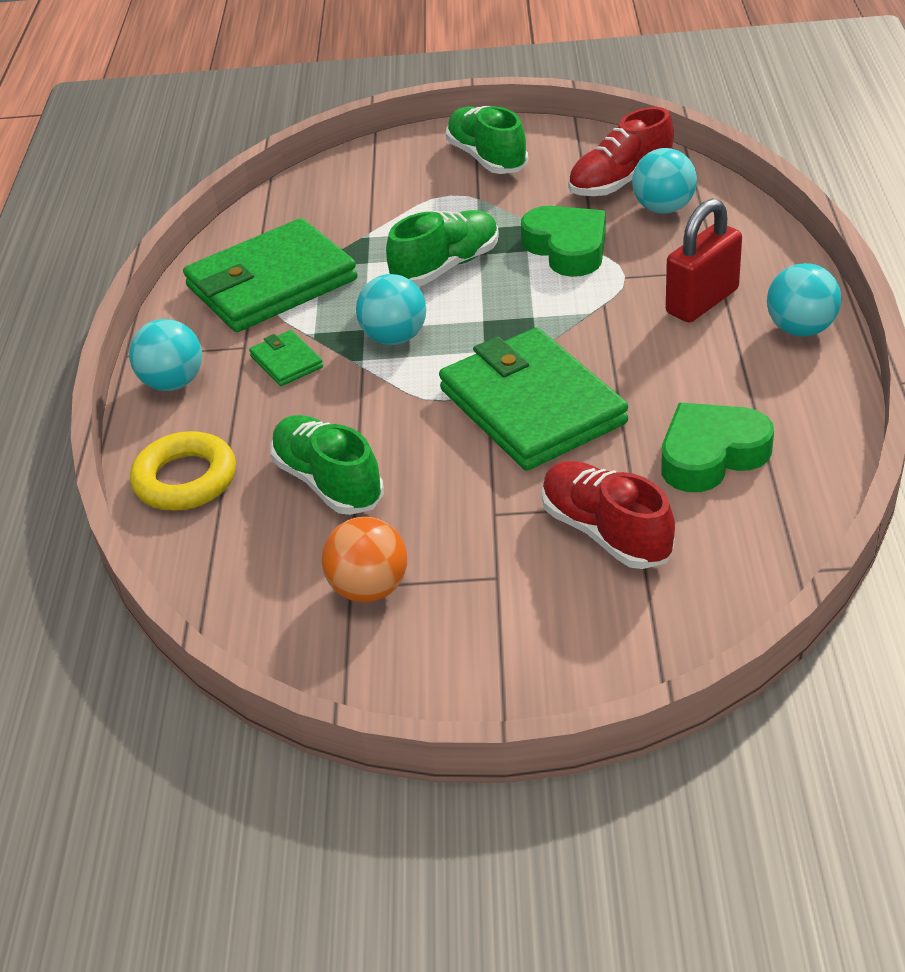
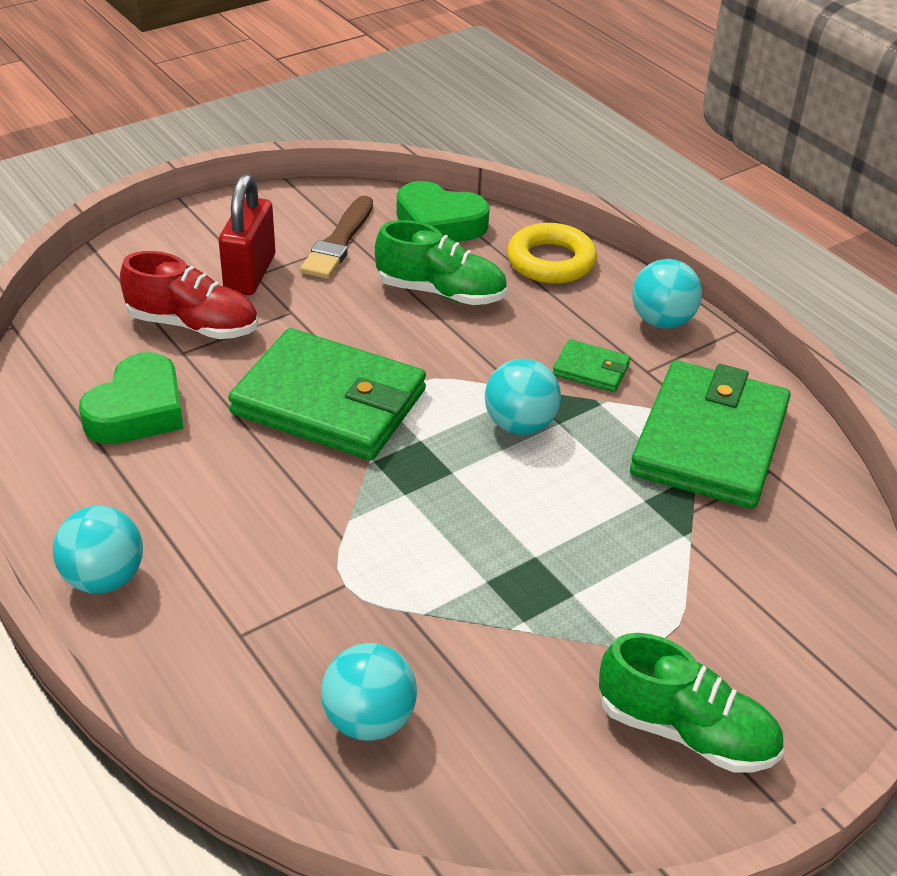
camera: 140 degrees right, 0 degrees up
orange ball [322,517,407,603] -> brown brush [300,195,373,279]
green shoe [386,210,499,286] -> none
green heart [521,206,606,277] -> green heart moved to [397,181,490,242]
red shoe [568,107,674,196] -> none
red padlock [666,198,742,323] -> red padlock moved to [219,174,275,295]

